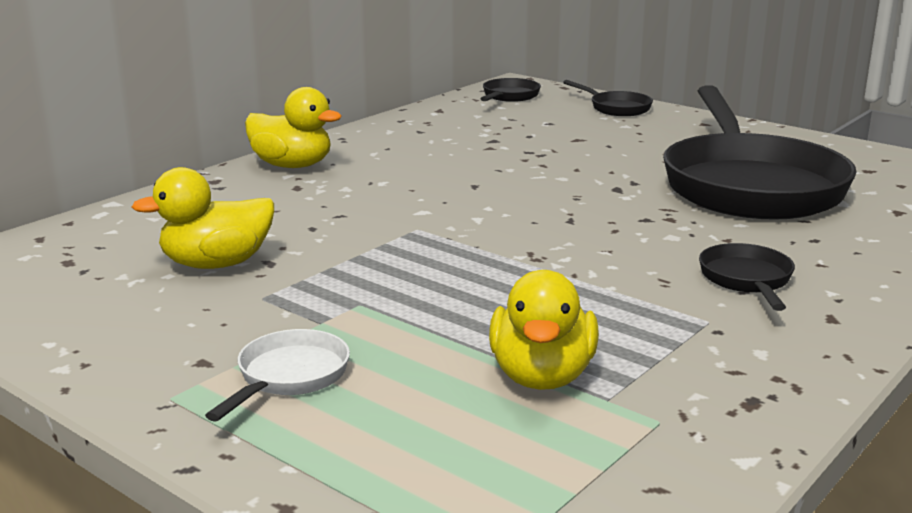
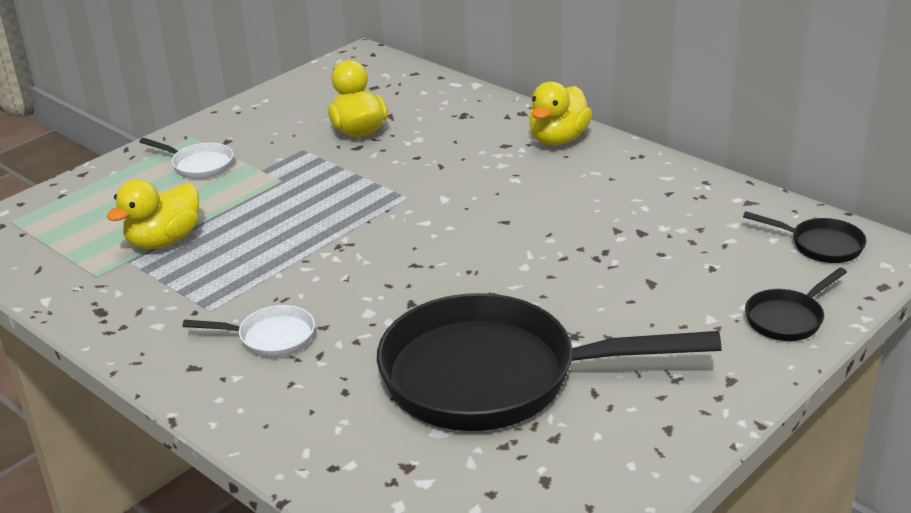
camera: 95 degrees right, 10 degrees up
yellow duck [489,270,599,390] -> yellow duck turned 60 degrees counterclockwise [106,179,199,249]
black pan [699,243,795,311] -> white pan [183,305,315,358]

